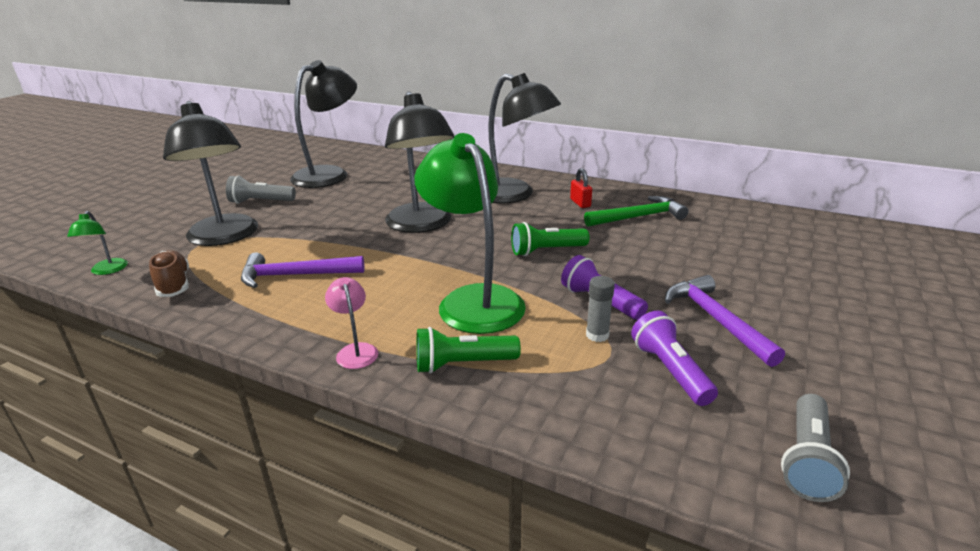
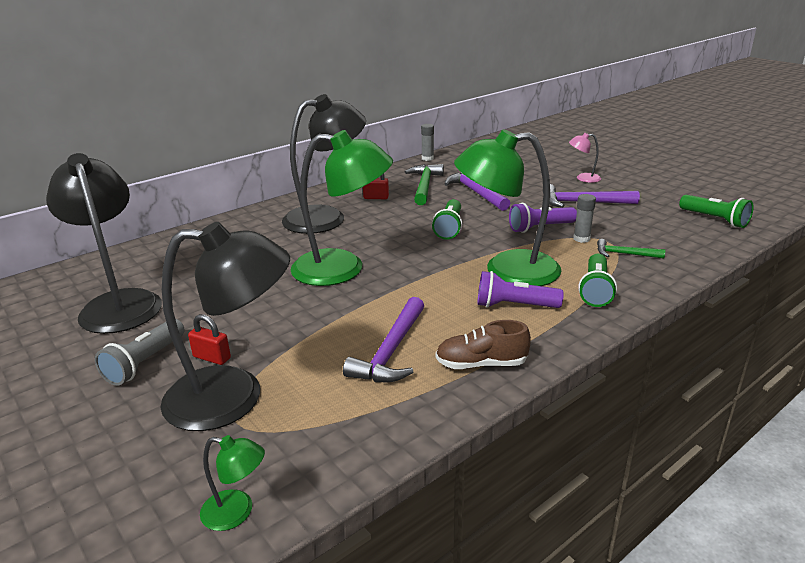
camera: 65 degrees left, 0 degrees up
brown shoe [149,250,189,297] -> brown shoe moved to [436,320,531,369]
pink lamp [325,277,378,369] -> pink lamp moved to [569,133,601,183]
black lamp [385,91,455,233] -> green lamp [291,130,393,286]
purple flashlight [631,311,718,406] -> purple flashlight moved to [477,271,564,308]
grey flashlight [781,394,850,502] -> green flashlight [679,195,754,228]
none -> red padlock [188,314,231,365]
none -> grey glue stick [421,124,434,161]
none -> purple hammer [445,172,510,211]
none -> green hammer [597,239,665,259]

